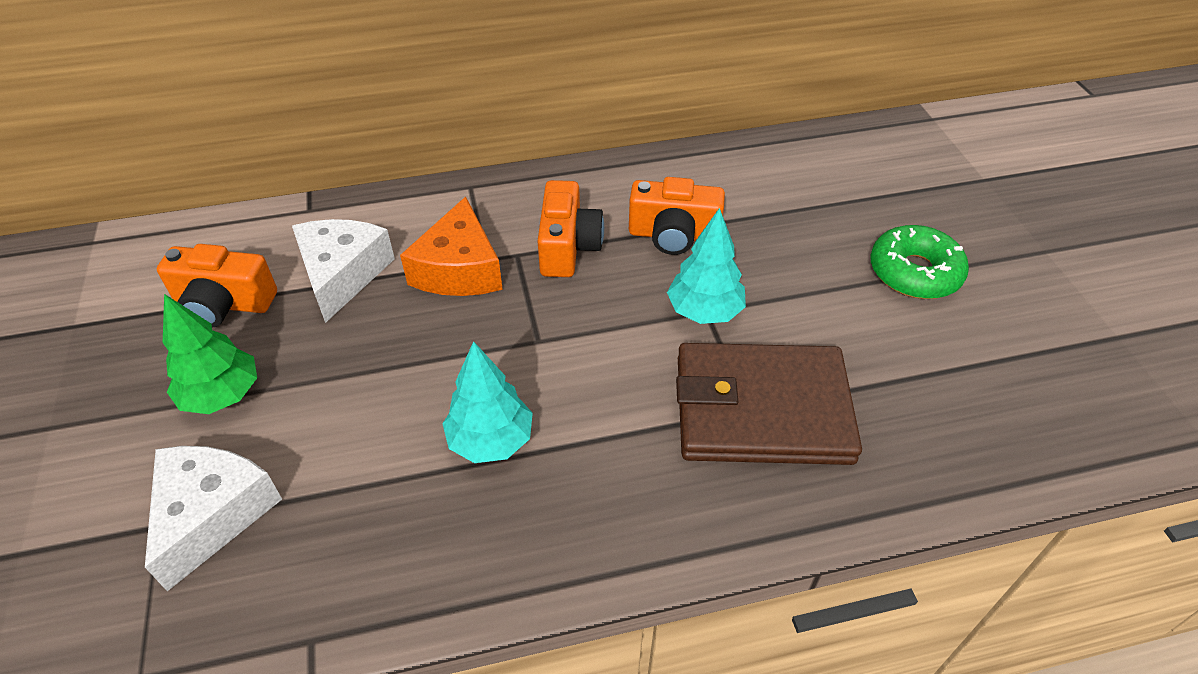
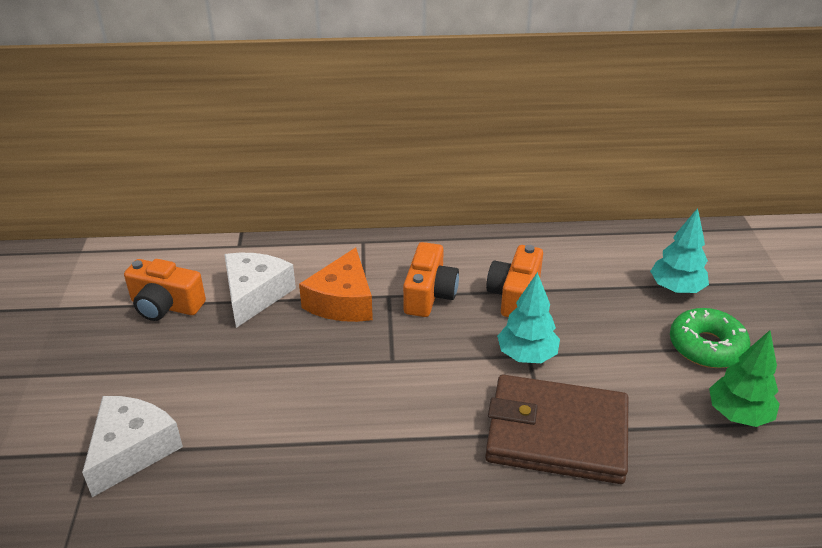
camera: 10 degrees right, 10 degrees down
green tree [163,294,257,414] -> green tree moved to [709,330,780,427]
turquoise tree [443,341,533,463] -> turquoise tree moved to [650,208,709,293]
orange camera [629,177,725,255] -> orange camera turned 90 degrees clockwise [486,245,543,317]

